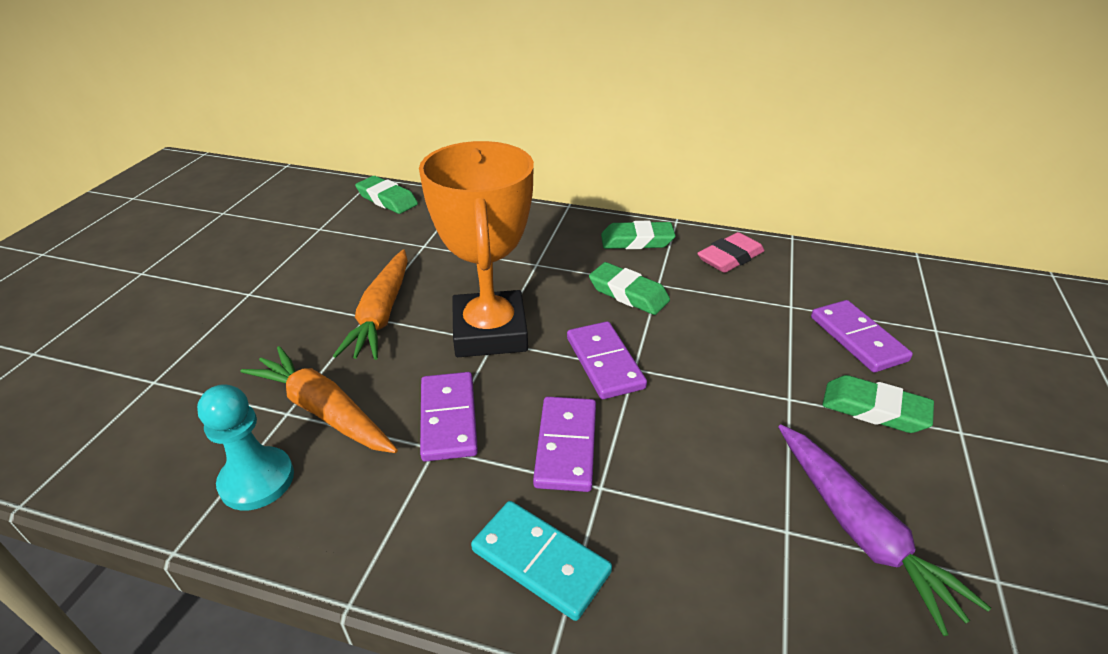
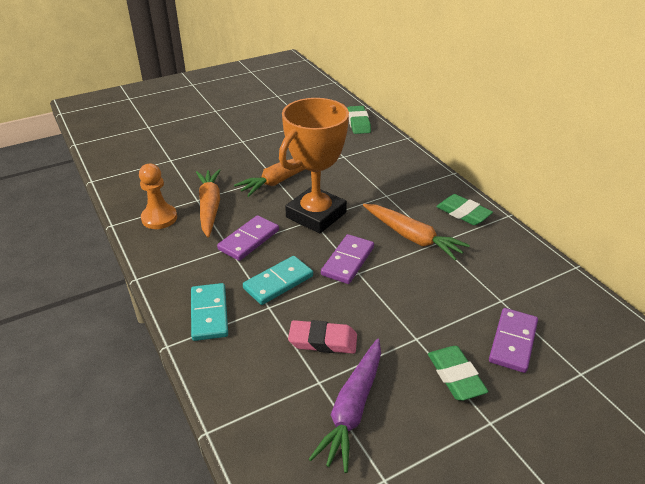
camera: 45 degrees right, 0 degrees up
turquoise pawn [197,384,294,510] -> orange pawn [139,164,177,229]
purple domino [533,397,596,492] -> turquoise domino [243,256,313,305]
green eraser [589,262,670,315] -> orange carrot [363,204,470,260]
pink eraser [697,232,764,273] -> pink eraser moved to [288,320,357,354]

